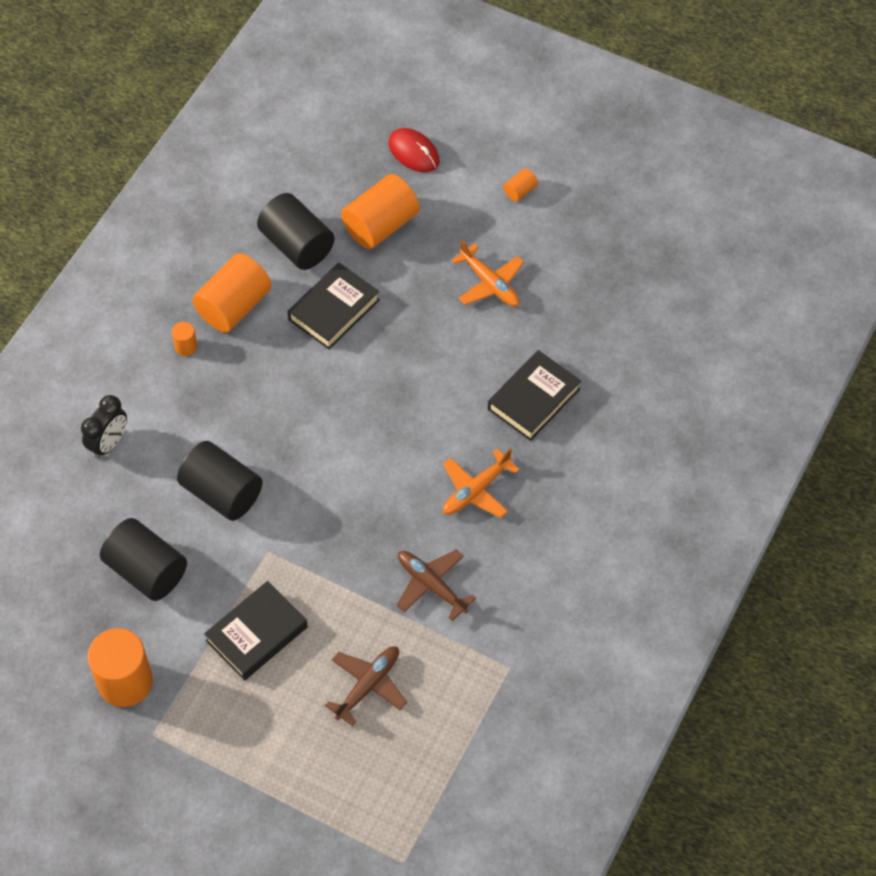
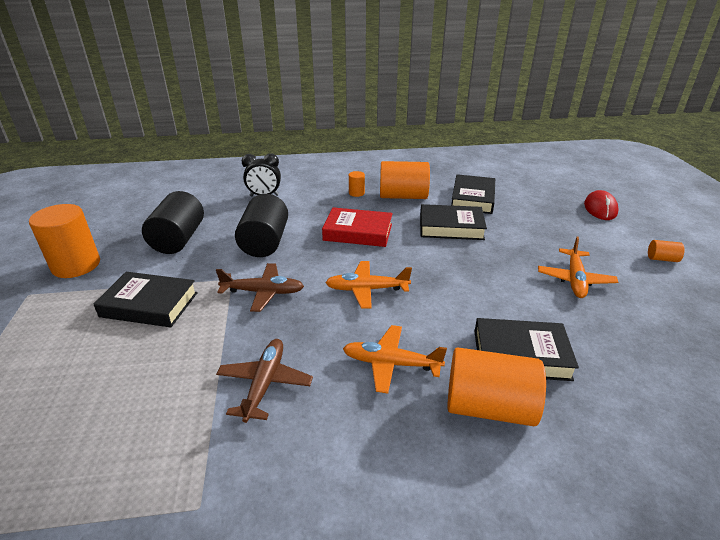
camera: 55 degrees right, 25 degrees down
black cylinder [257,193,334,270] -> black book [451,174,495,214]
brown plane [325,646,407,726] -> brown plane moved to [216,263,304,312]
orange cylinder [341,174,420,249] -> orange cylinder moved to [447,347,546,426]
none -> red book [322,207,393,247]
none -> orange plane [325,261,412,309]

